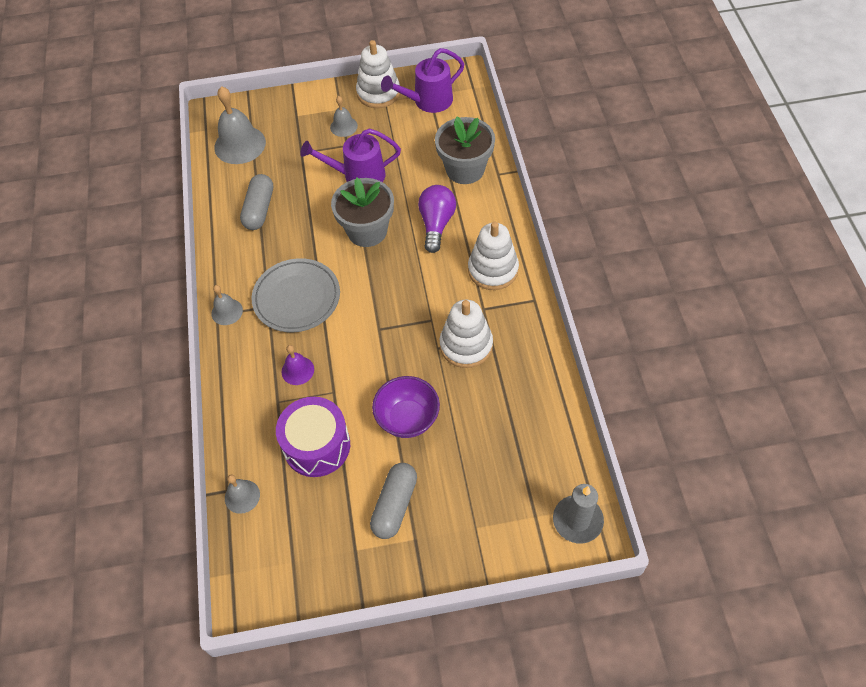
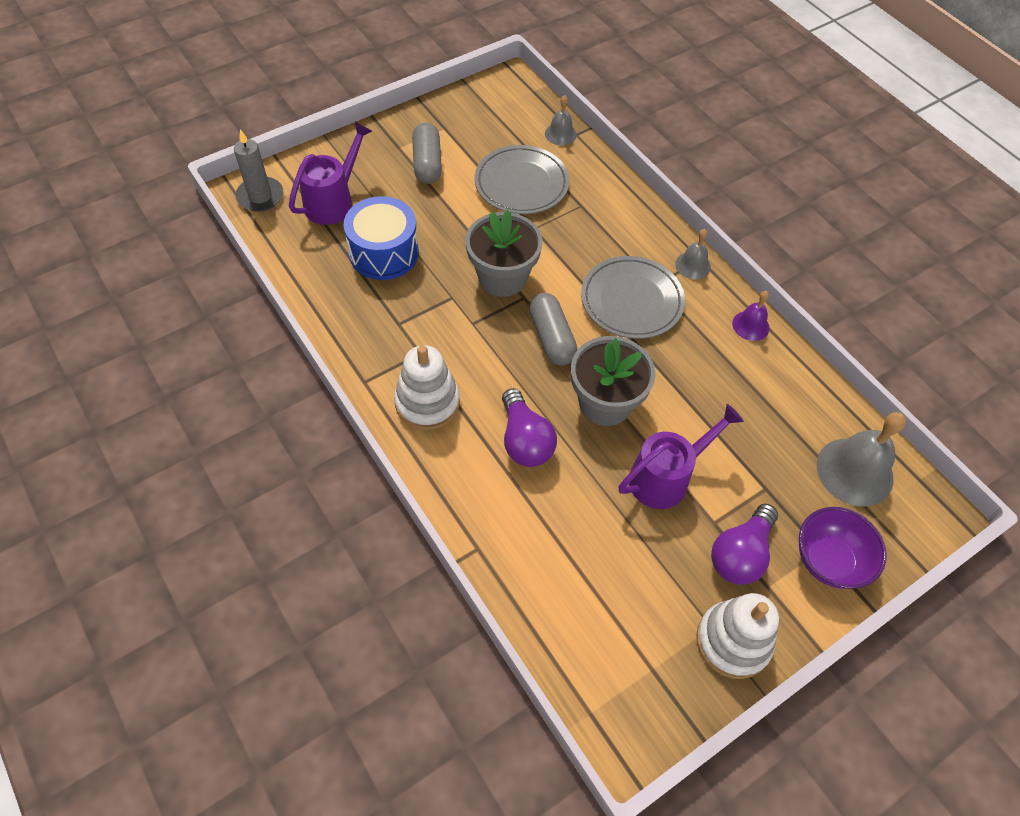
camera: 150 degrees right, 0 degrees up
grey capsule [240,174,273,230] -> grey capsule moved to [529,293,577,366]
purple drum [276,397,350,477] -> grey plate [475,145,570,214]
purple bell [281,345,314,385] -> purple bell moved to [732,291,770,341]
grey bell [330,96,358,137] -> purple light bulb [711,504,778,585]
purple bowl [372,376,440,438] -> purple bowl moved to [799,507,887,589]
purple watering can [381,48,464,113] -> purple watering can moved to [289,122,372,225]
grey flower pot [435,116,495,184] -> grey flower pot moved to [466,210,543,297]
white stacking toy [440,300,493,368] -> none
none -> blue drum [344,196,419,280]

